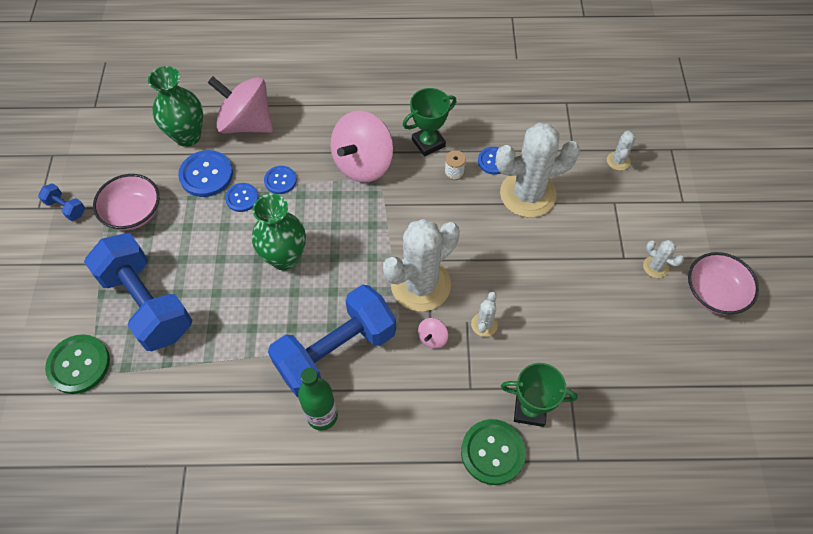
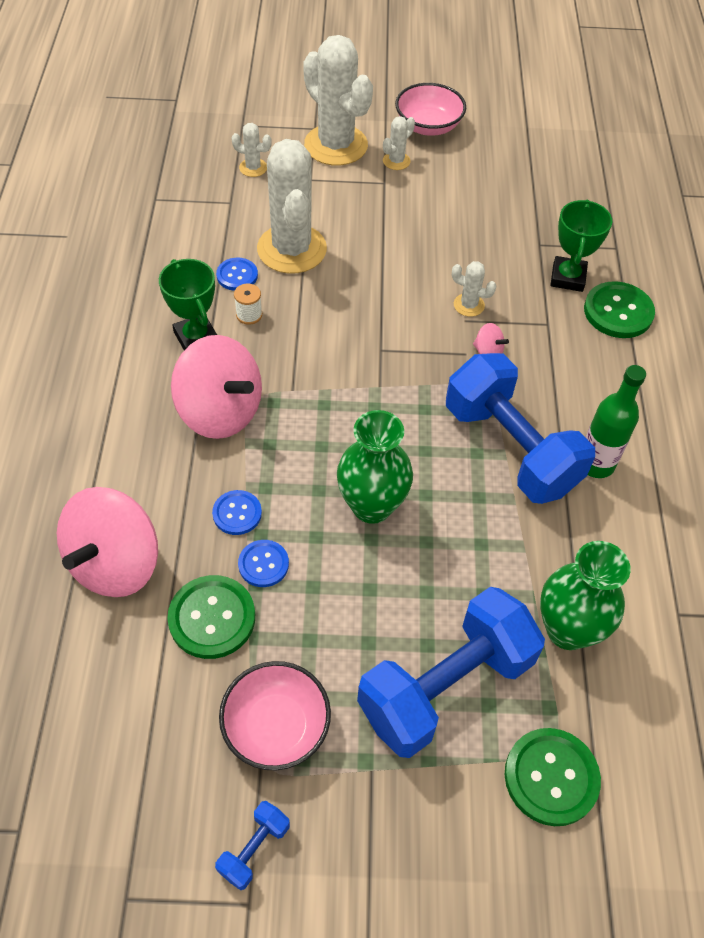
camera: 90 degrees left, 5 degrees down
green vase [148,66,203,147] -> green vase moved to [540,541,631,650]
blue button [178,150,233,197] -> green button [167,575,255,659]
white cactus [383,219,460,311] -> white cactus moved to [303,35,373,166]

